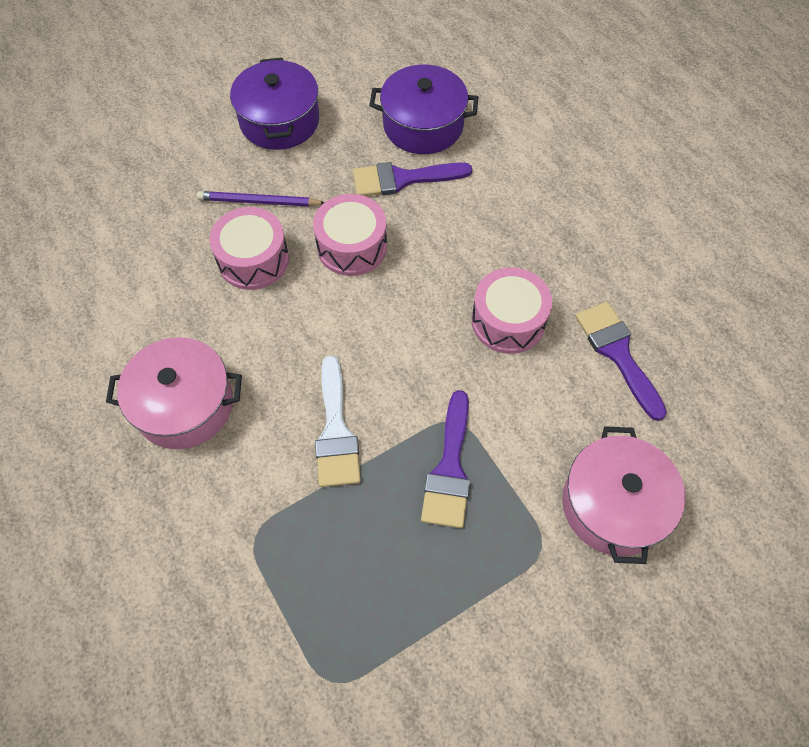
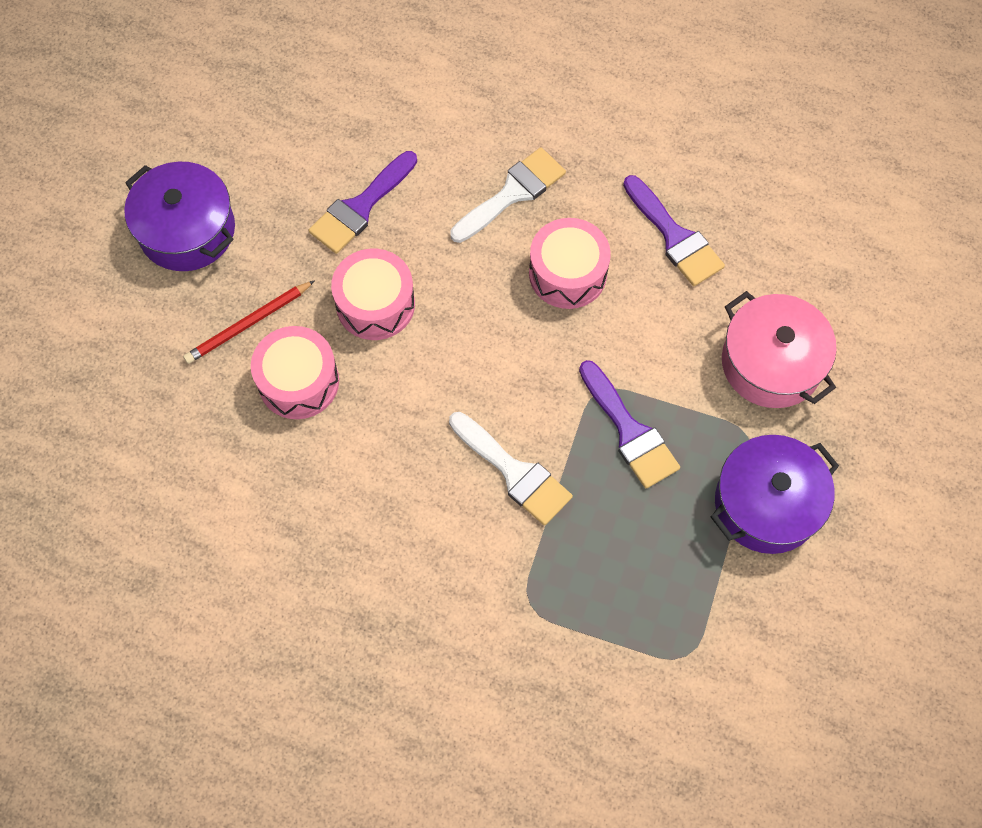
camera: 40 degrees left, 5 degrees up
pink pot [106,337,242,449] -> none
purple pencil [197,191,325,207] -> red pencil [183,280,315,364]
purple pot [369,65,478,154] -> purple pot moved to [711,435,839,554]
purple brush [575,302,667,421] -> purple brush turned 150 degrees counterclockwise [623,175,725,286]
none -> white brush [450,147,566,243]

